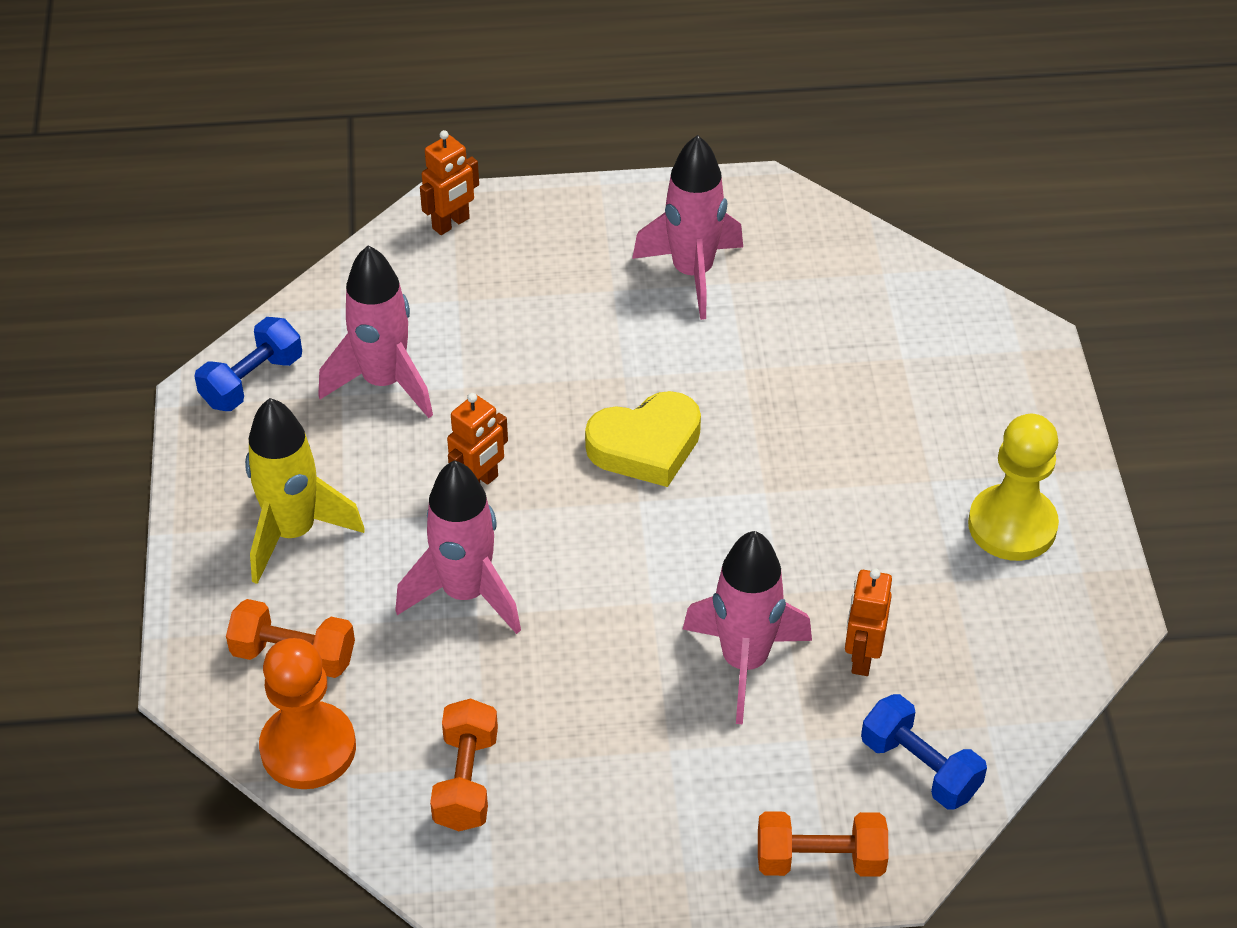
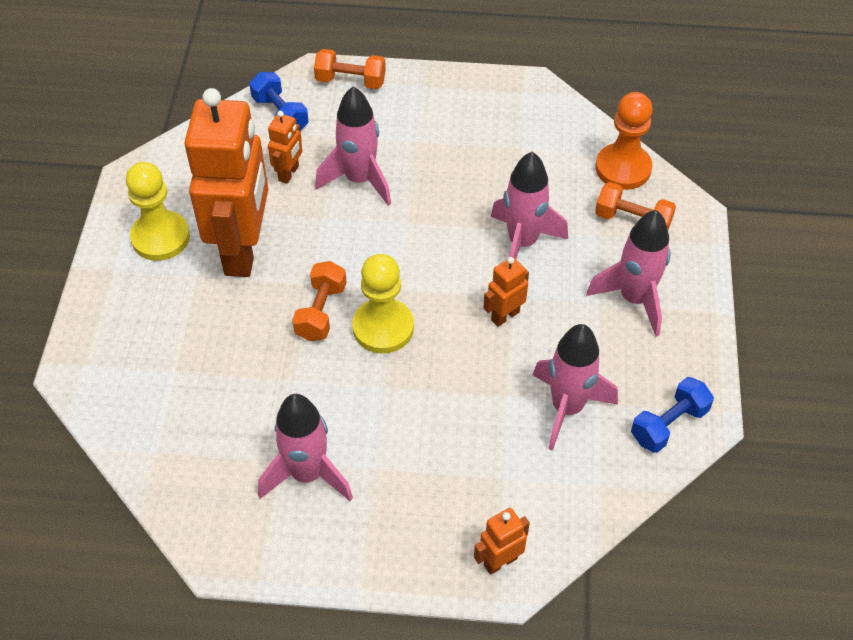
camera: 170 degrees left, 5 degrees up
yellow rocket [245,398,365,584] -> pink rocket [586,210,671,337]
orange dumbbell [430,698,498,831] -> orange dumbbell moved to [292,261,347,341]
yellow heart [585,391,701,487] -> yellow pawn [352,254,414,353]
none -> orange robot [185,88,268,277]

